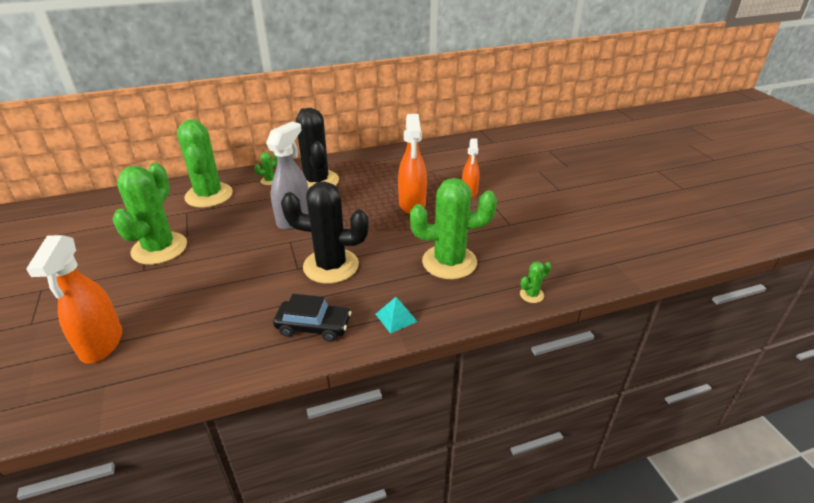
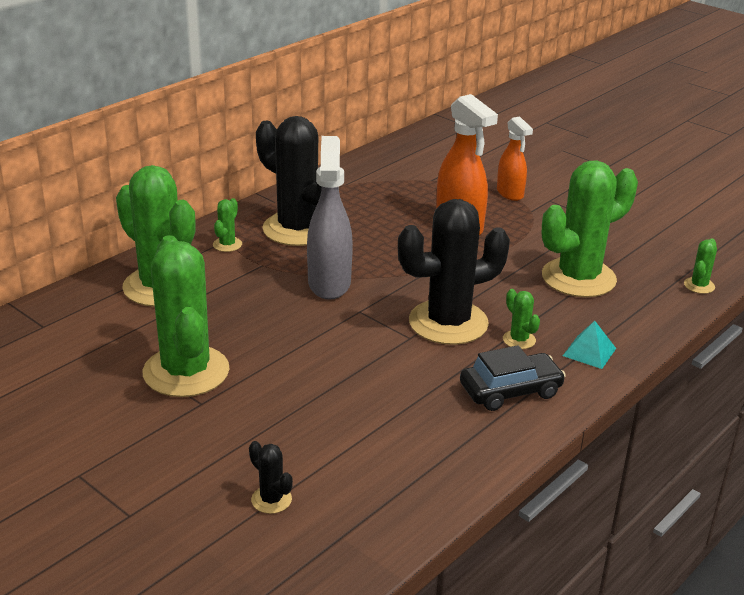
camera: 30 degrees left, 5 degrees down
orange spray bottle [26,235,122,364] -> black cactus [249,441,293,514]
none -> green cactus [503,289,540,349]

